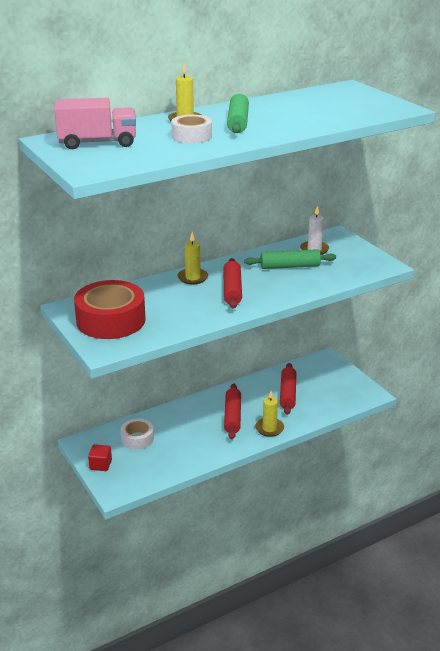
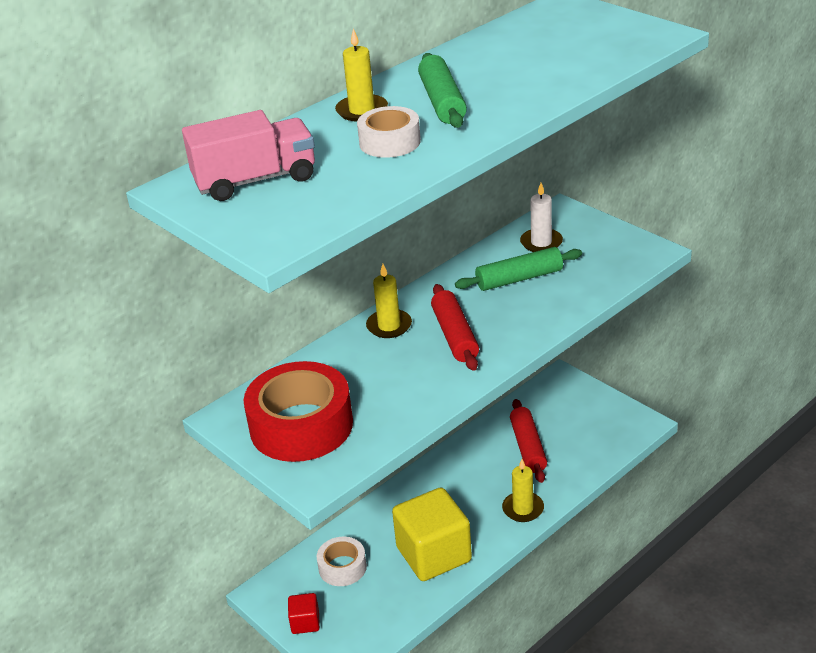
camera: 10 degrees left, 5 degrees up
red rolling pin [224,384,241,439] -> none
none -> yellow cube [392,487,472,581]

